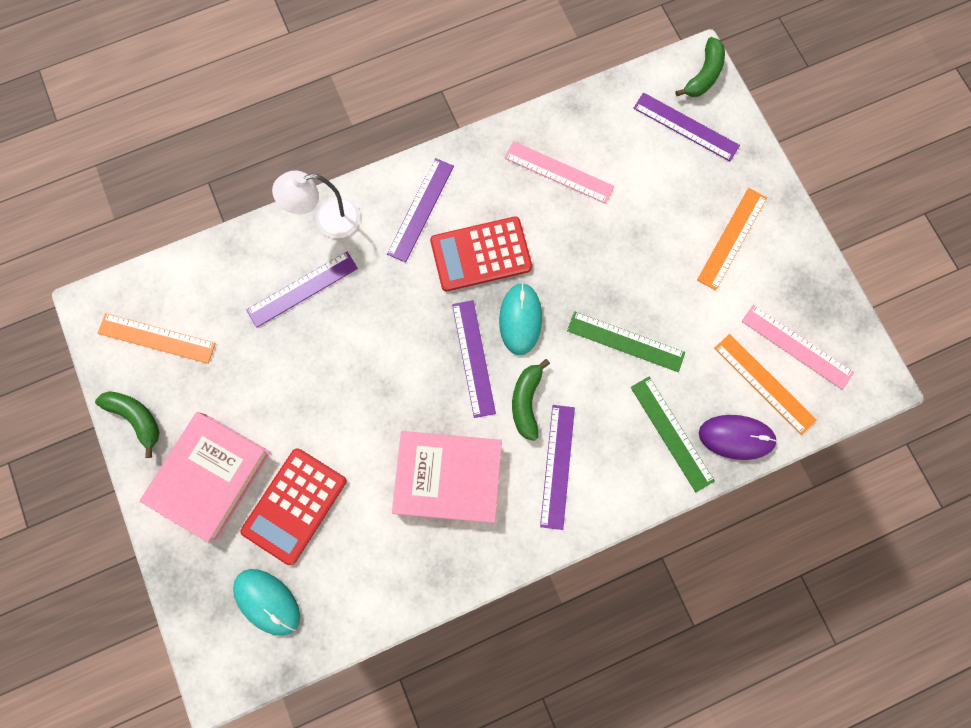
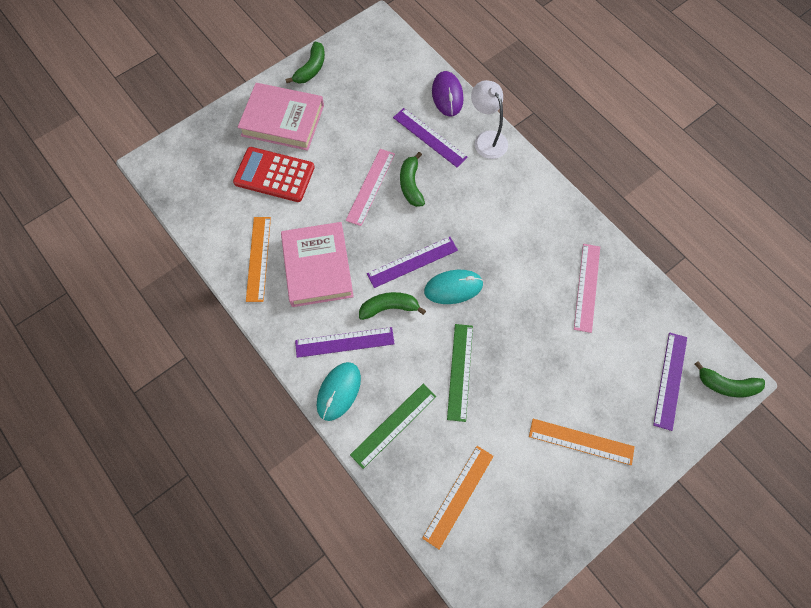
camera: 75 degrees right, 10 degrees down
orange ruler [98,313,216,364] -> orange ruler moved to [246,217,271,302]
turquoise mouse [233,569,300,635] -> turquoise mouse moved to [317,362,361,421]
purple ruler [387,158,454,263] -> none
red calculator [430,216,532,291] -> none
purple mouse [699,415,777,460] -> purple mouse moved to [432,71,464,117]
pink ruler [742,305,854,390] -> pink ruler moved to [346,149,395,226]
none -> green banana [400,152,425,207]

